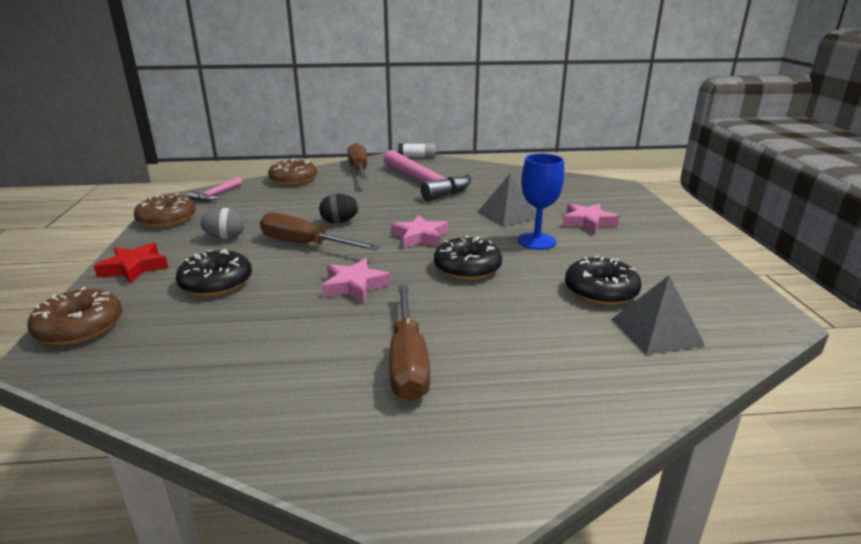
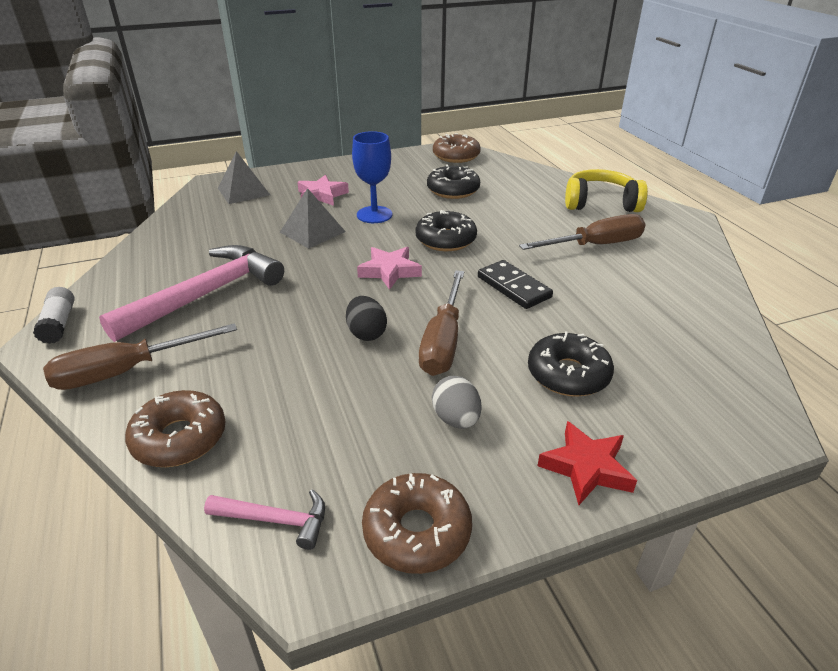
camera: 105 degrees left, 10 degrees up
brown donut [27,287,122,345] -> brown donut moved to [433,133,481,163]
pink star [322,258,391,303] -> black domino [478,260,553,309]
grey pyramid [611,276,705,355] -> grey pyramid moved to [218,151,270,204]
none -> yellow headphones [565,169,648,212]

